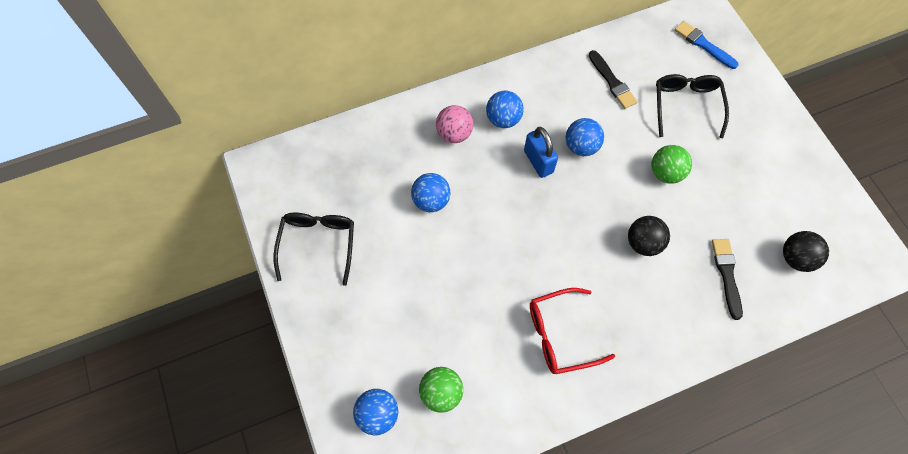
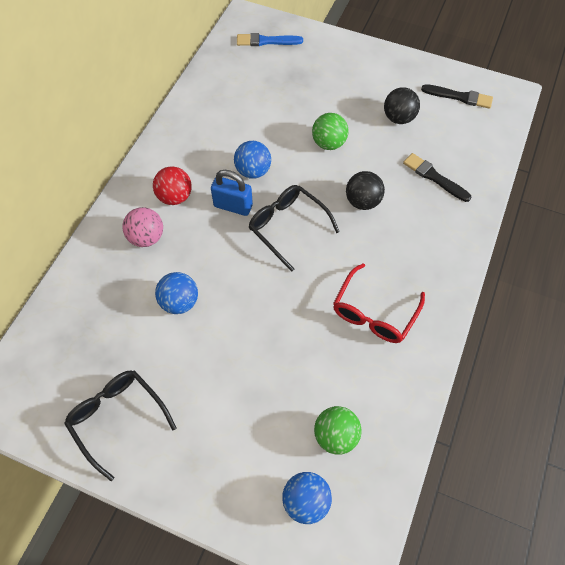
camera: 45 degrees left, 5 degrees down
blue ball [486,91,524,128] -> red ball [153,166,192,205]
black brush [589,50,637,109] -> black brush moved to [421,84,493,109]
black glasses [656,74,729,138] -> black glasses moved to [248,185,340,272]
black ball [783,231,829,272] -> black ball moved to [384,87,420,124]

